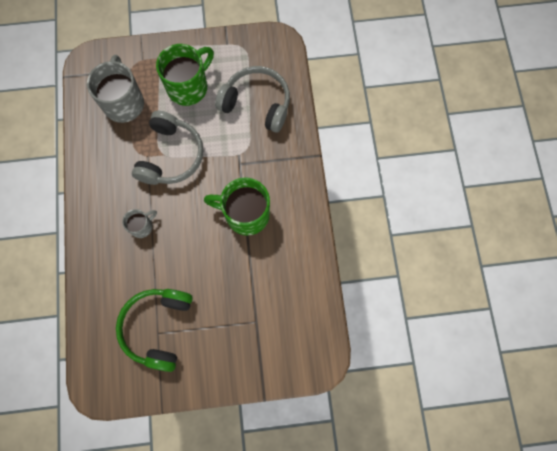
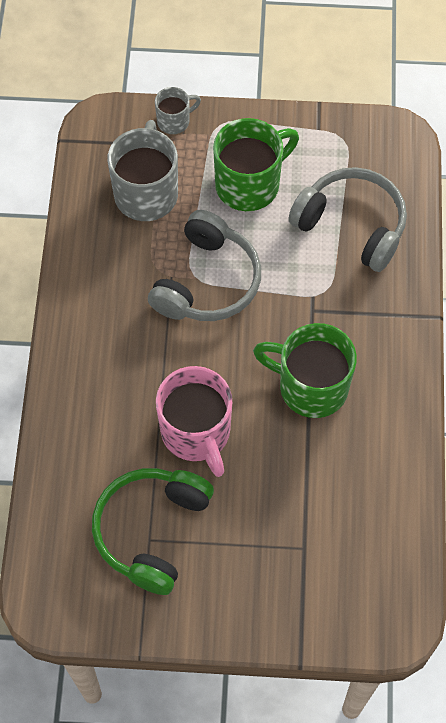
camera: 10 degrees right, 10 degrees down
grey mug [122,209,157,238] -> grey mug moved to [155,87,201,134]
none -> pink mug [156,366,232,477]

